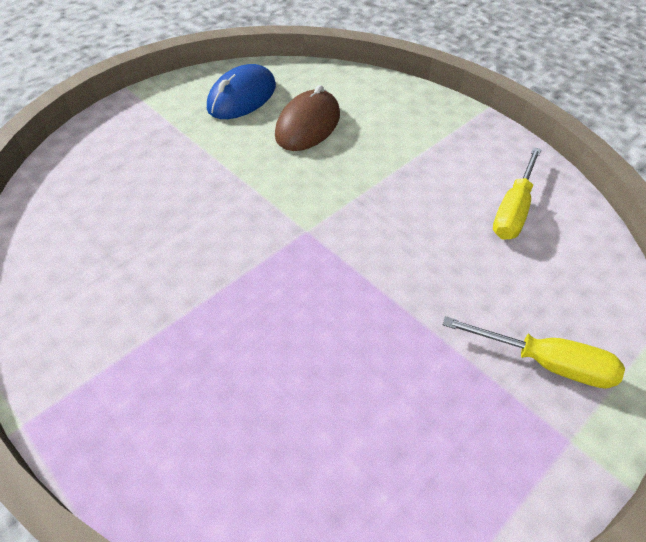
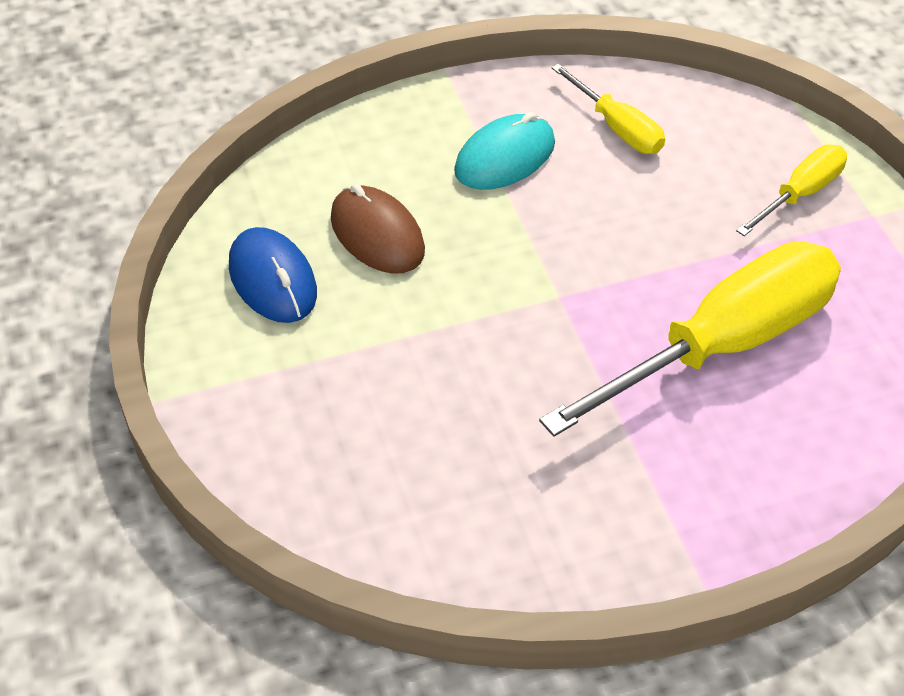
camera: 65 degrees left, 0 degrees up
none -> turquoise mouse [454,112,555,190]
none -> yellow screwdriver [539,241,841,437]

